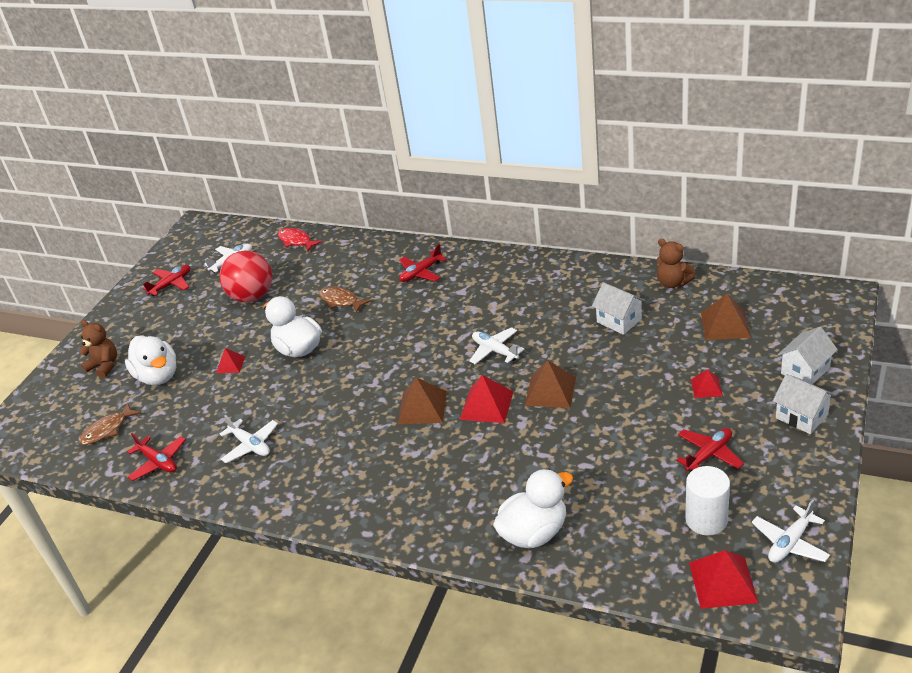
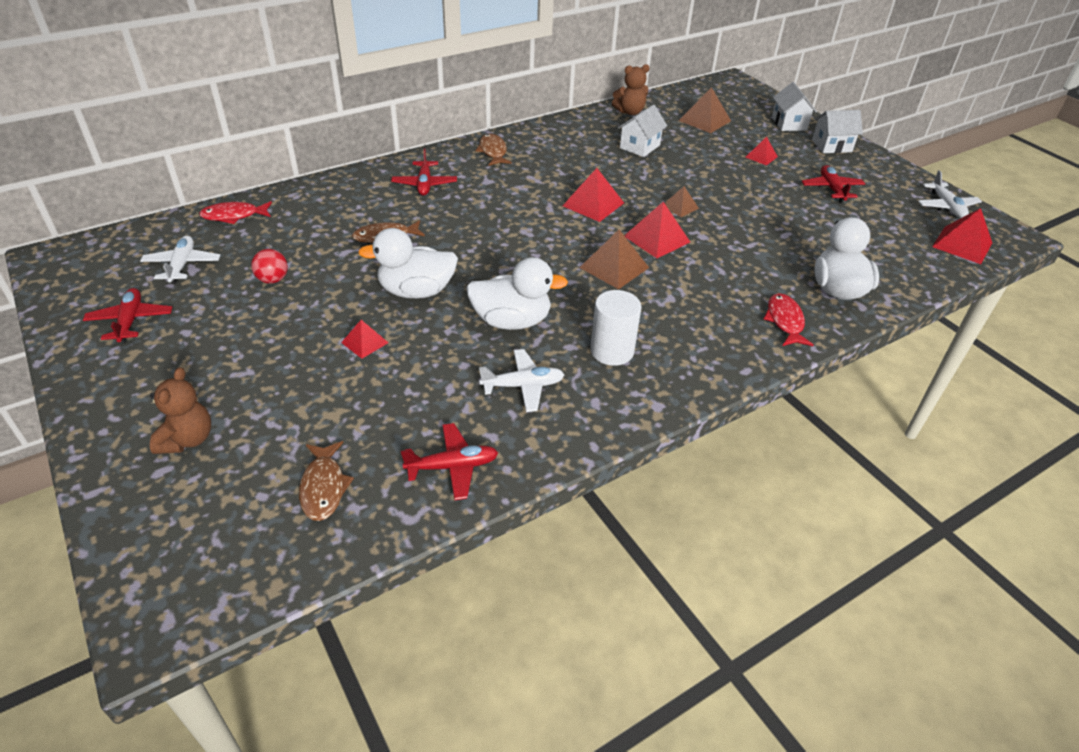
camera: 60 degrees left, 5 degrees up
brown teddy bear [79,320,117,378] -> brown teddy bear turned 120 degrees clockwise [150,367,211,454]
white duck [125,335,176,385] -> white duck moved to [466,257,568,330]
red ball [219,250,272,302] -> red ball [251,249,288,284], size x0.49
white plane [469,327,525,364] -> red pyramid [563,168,624,222]
brown pyramid [525,360,576,408] -> brown pyramid [665,186,699,217], size x0.59
white house [592,282,645,335] -> white house turned 45 degrees counterclockwise [618,104,667,157]
white cylinder [685,466,730,535] -> white cylinder moved to [590,290,642,366]
none -> brown fish [476,133,512,166]
none -> red fish [764,293,814,346]

